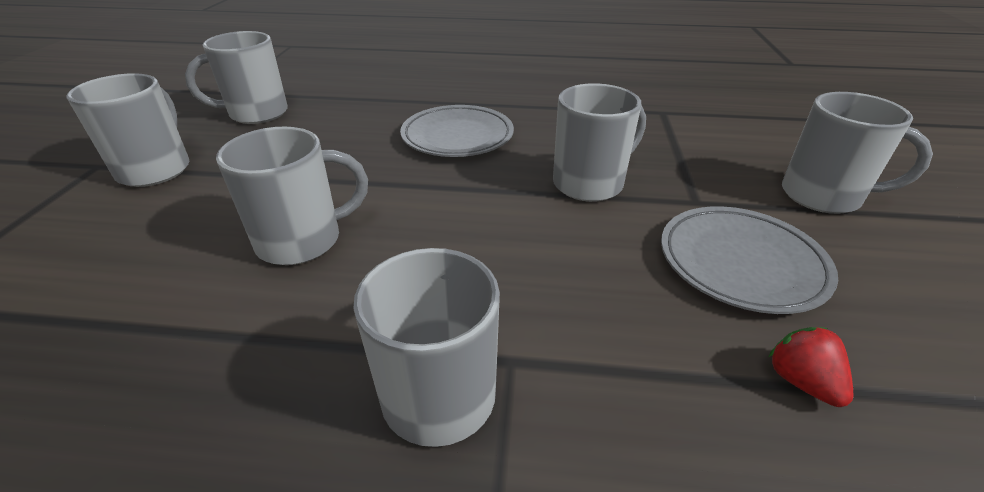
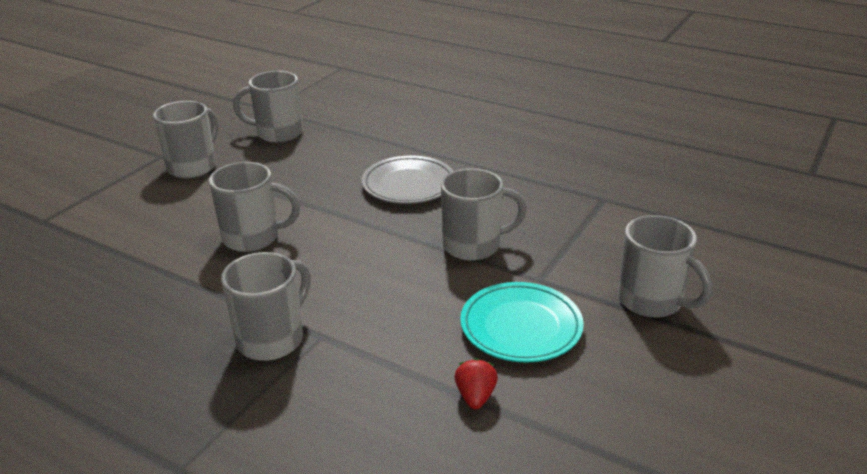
camera: 25 degrees right, 5 degrees down
grey plate [661,206,838,314] -> turquoise plate [460,282,584,363]

